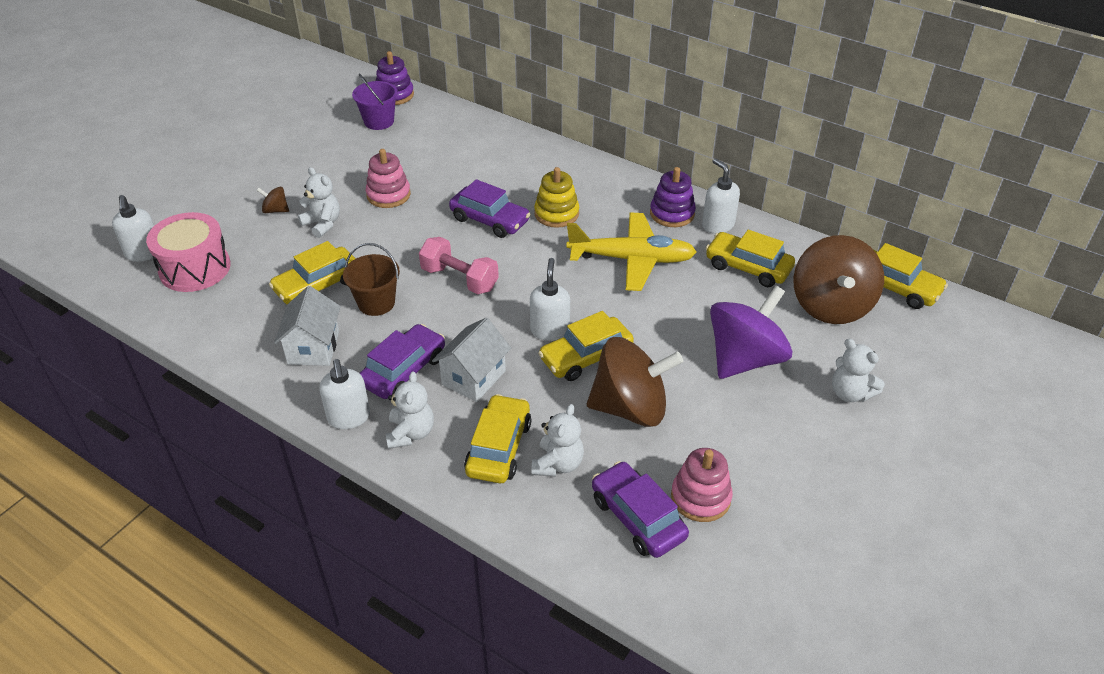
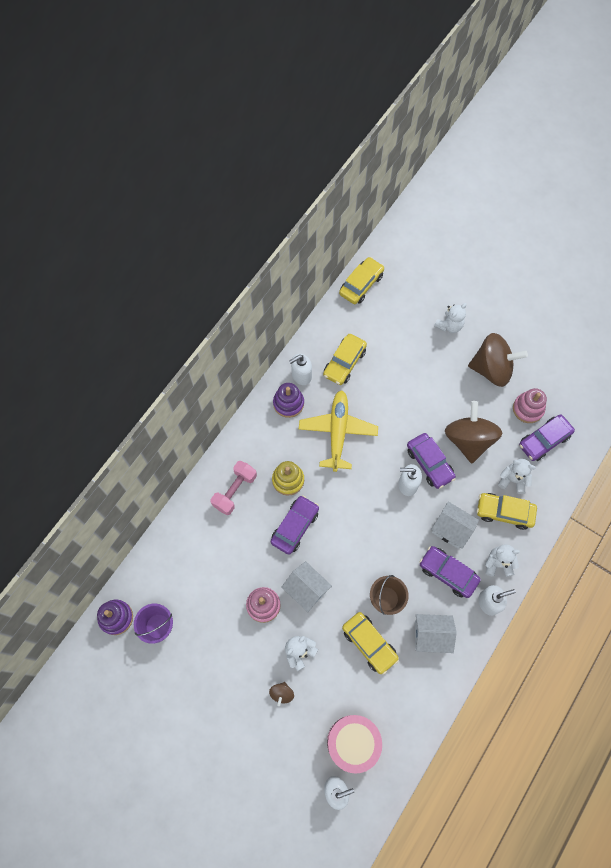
camera: 90 degrees left, 25 degrees up
pink dumbbell [419,237,499,294] -> pink dumbbell moved to [211,461,257,515]
yellow car [538,311,634,381] -> purple car [407,433,456,489]
purple spinning top [710,286,792,379] -> none
brown spinning top [794,235,884,324] -> brown spinning top moved to [468,333,528,387]
none -> white house [281,561,332,612]

